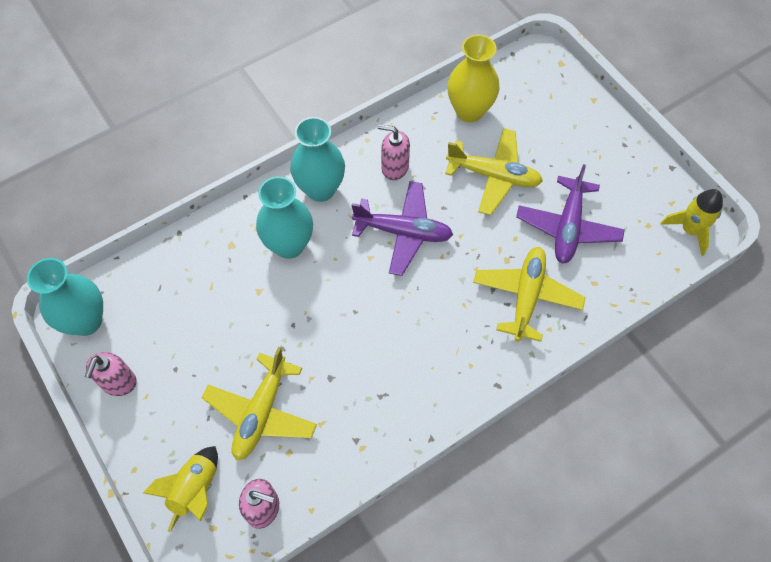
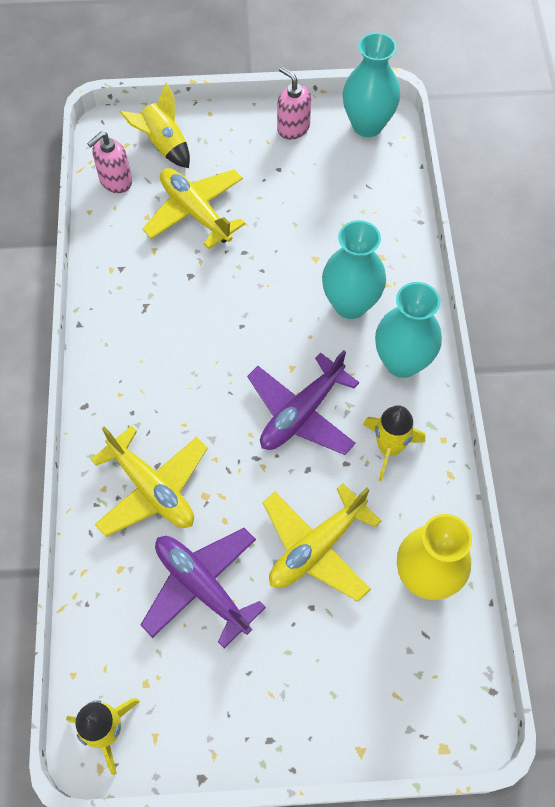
camera: 120 degrees right, 0 degrees up
pink soap dispenser [377,124,410,180] -> yellow rocket [363,405,425,481]

